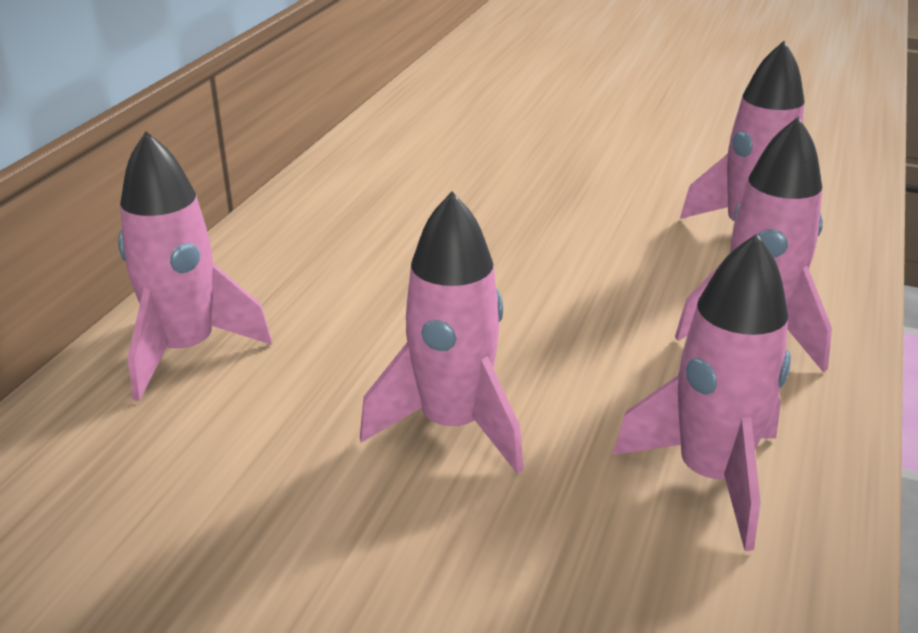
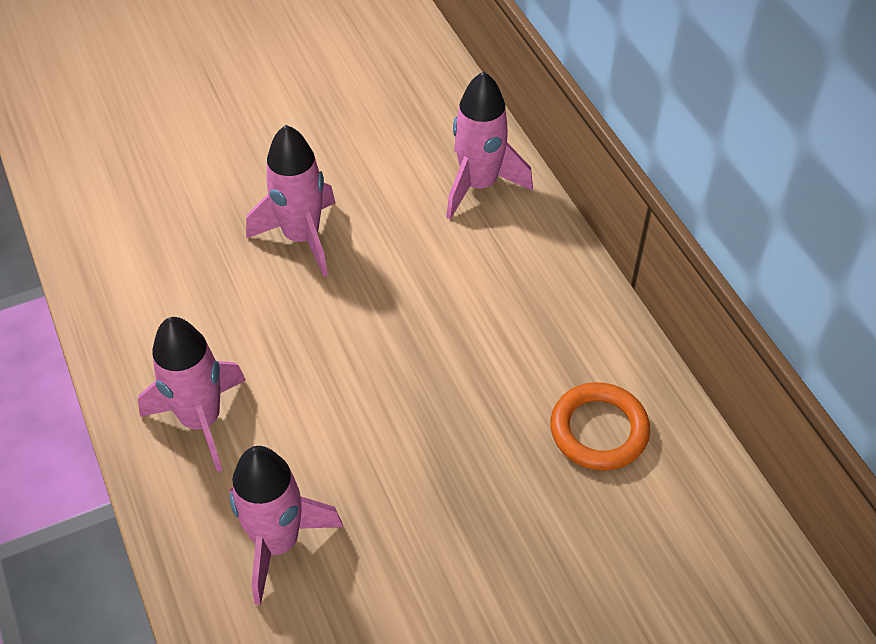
camera: 135 degrees right, 20 degrees up
pink rocket [613,233,791,551] -> none
none -> orange ring [550,382,650,471]

